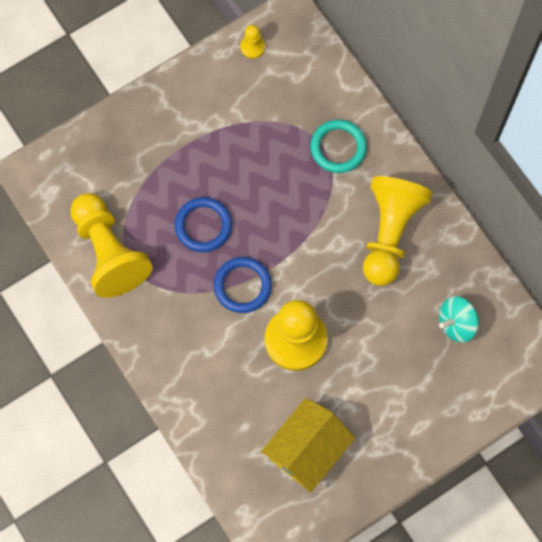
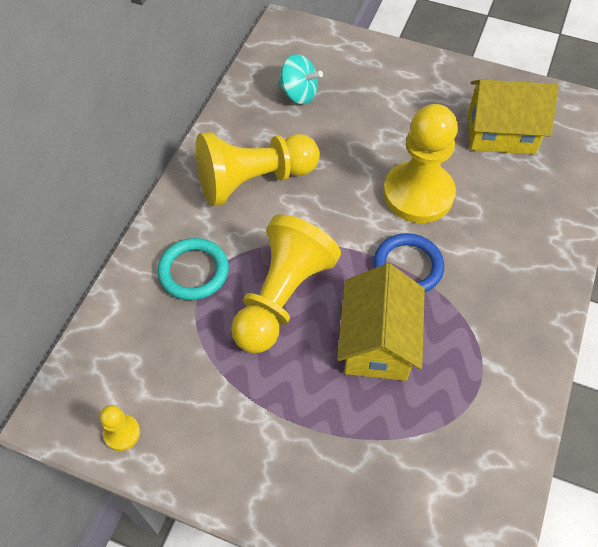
camera: 125 degrees left, 15 degrees down
yellow pawn [70,193,153,298] -> yellow pawn moved to [231,214,341,353]
blue ring [175,197,232,252] -> yellow house [337,263,425,381]

